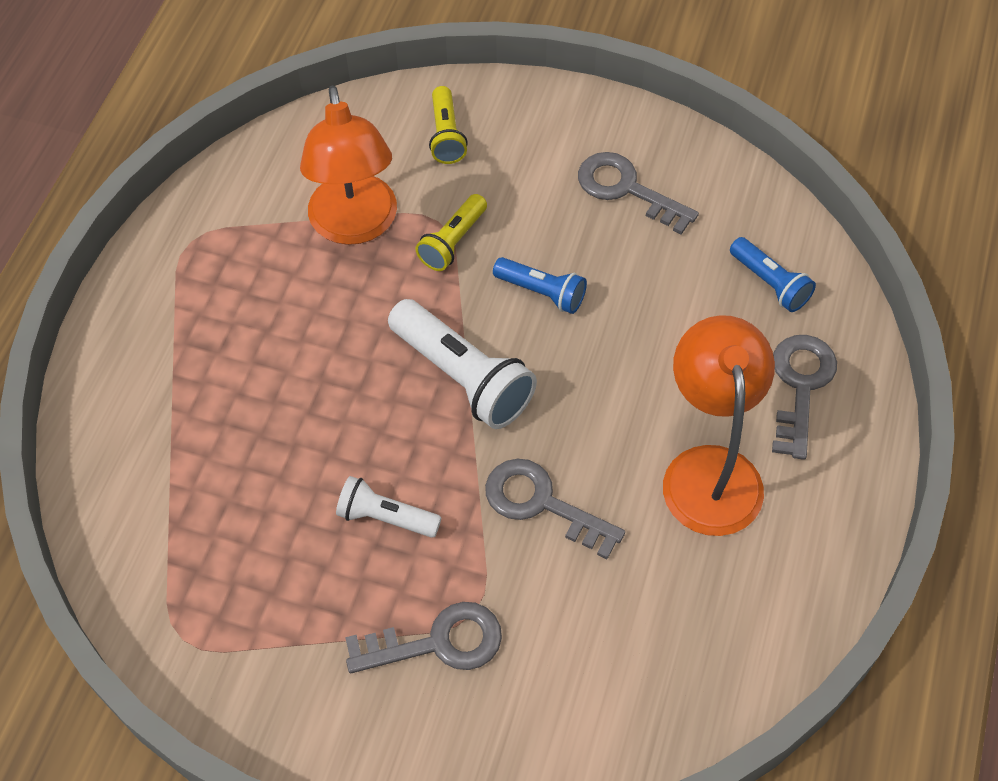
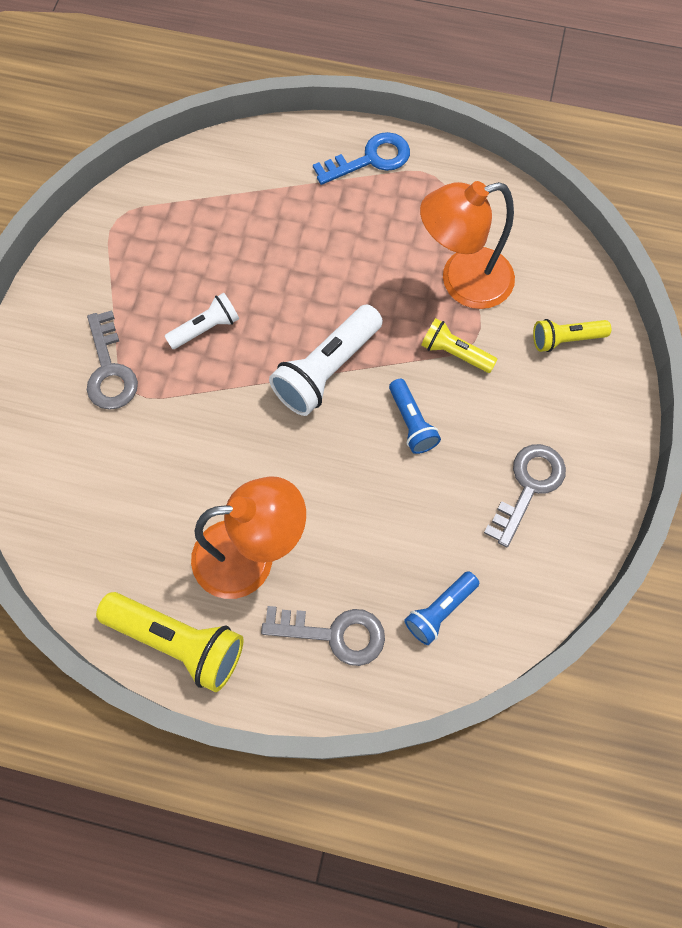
camera: 85 degrees right, 10 degrees up
white flashlight [336,476,441,538] -> white flashlight turned 45 degrees clockwise [165,293,239,349]
grey key [485,459,625,559] -> none
blue flashlight [493,257,587,314] -> blue flashlight turned 45 degrees counterclockwise [389,379,441,454]
none -> yellow flashlight [96,592,244,692]
none -> blue key [313,132,410,185]

